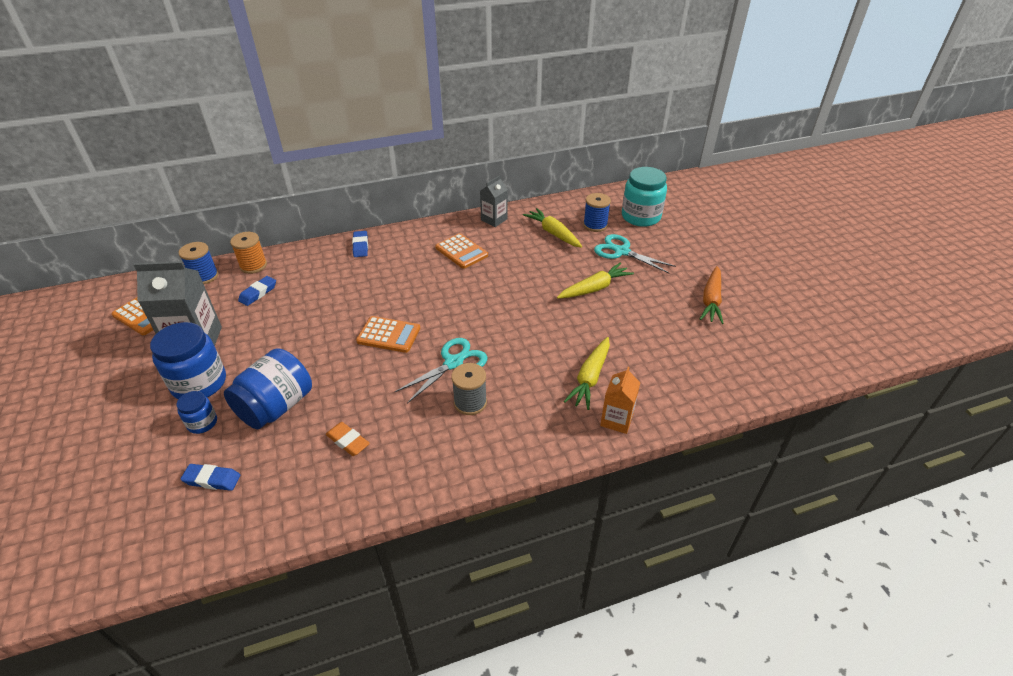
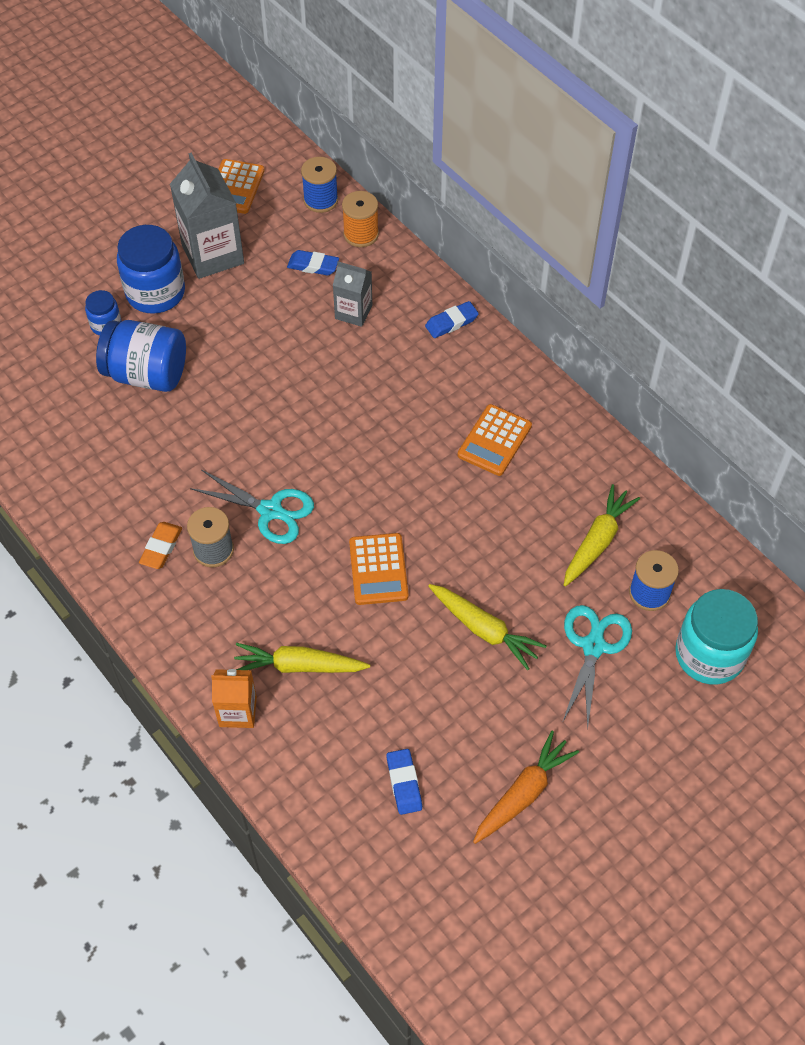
camera: 70 degrees right, 15 degrees up
blue eraser [181,464,240,491] -> blue eraser moved to [386,749,422,815]
orange eraser [326,422,370,456] -> orange eraser moved to [139,522,182,569]
orange calculator [356,316,420,353] -> orange calculator moved to [349,533,409,605]
grey carton [480,175,508,227] -> grey carton moved to [333,261,372,327]
orange carrot [700,266,724,324] -> orange carrot turned 135 degrees clockwise [473,730,579,844]

